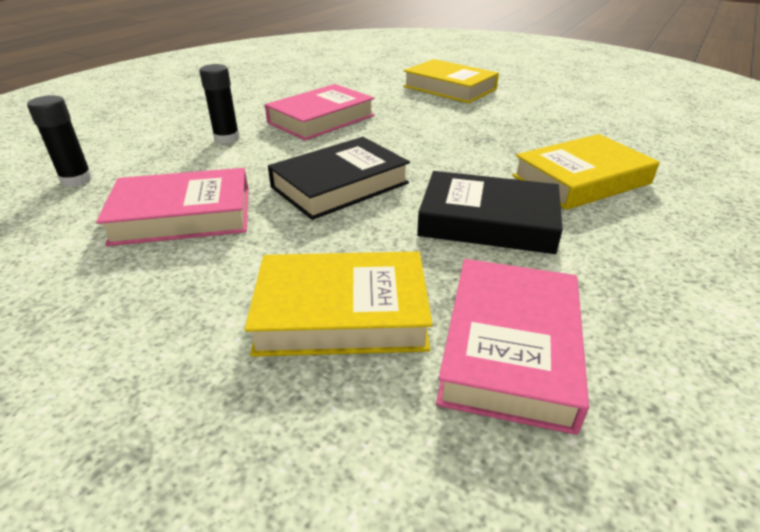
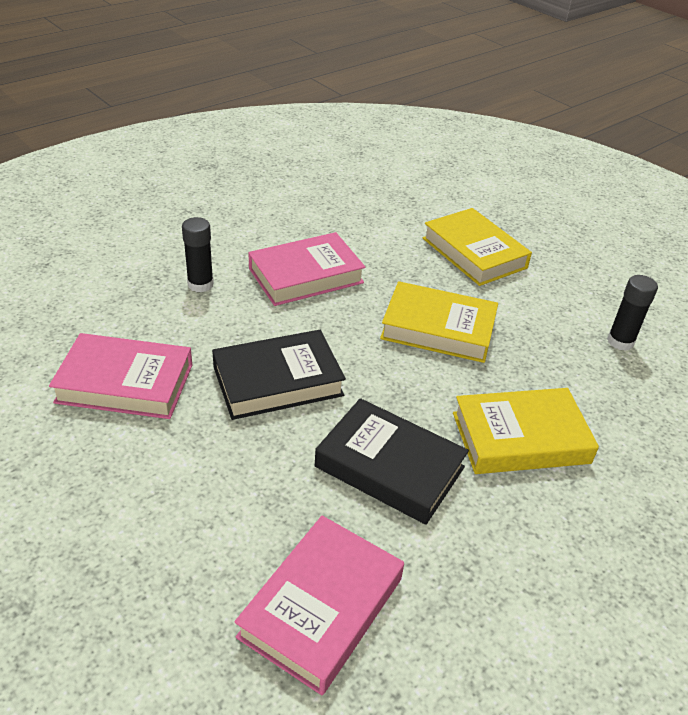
camera: 15 degrees right, 5 degrees up
black glue stick [27,95,93,187] -> black glue stick moved to [607,275,658,351]
yellow book [244,251,433,357] -> yellow book moved to [380,281,498,363]

